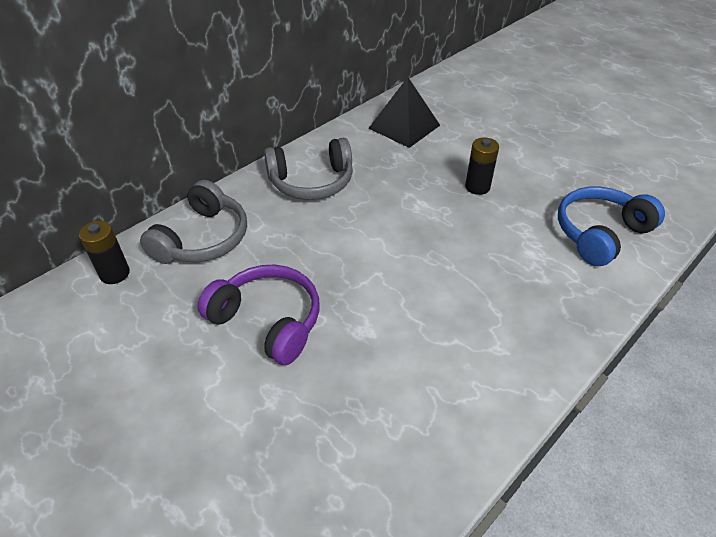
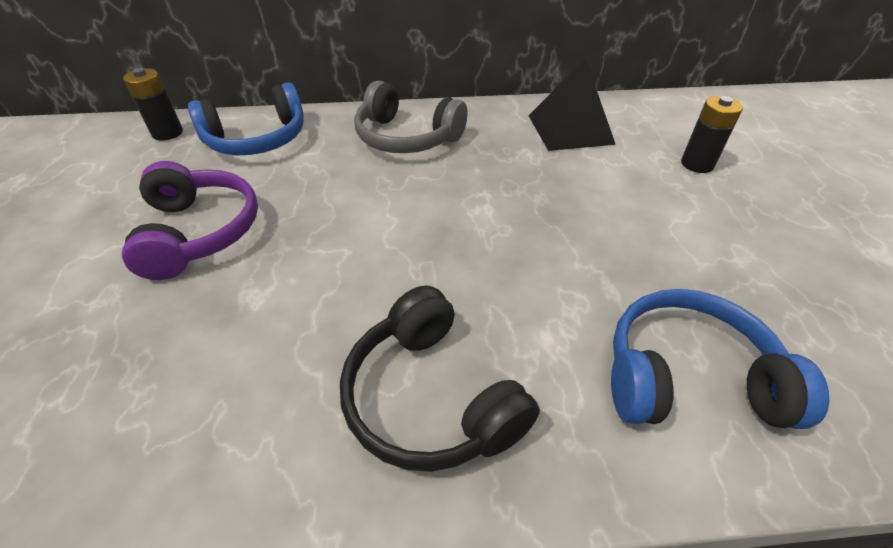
camera: 40 degrees right, 0 degrees up
grey headphones [140,180,247,264] -> blue headphones [188,82,304,155]
black battery [465,137,499,195] -> black battery moved to [681,96,743,173]
none -> black headphones [340,285,540,472]

